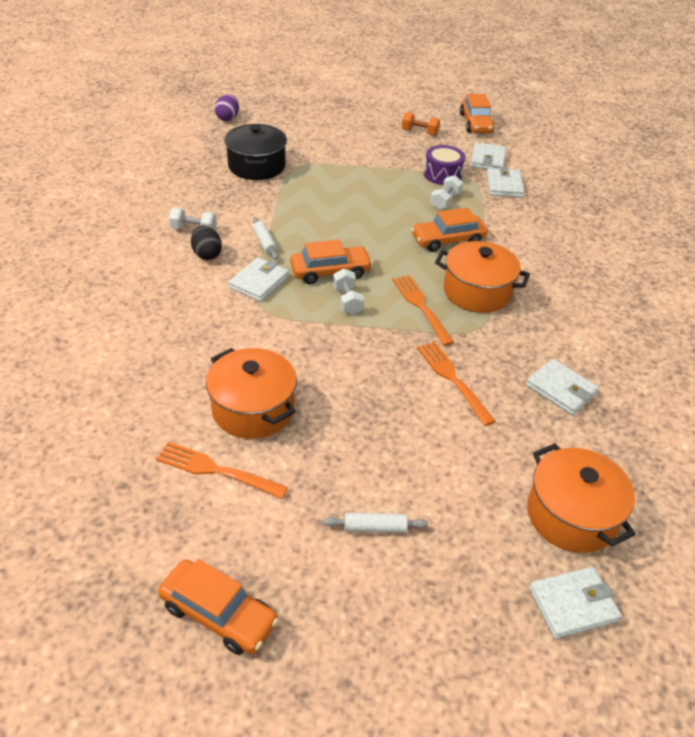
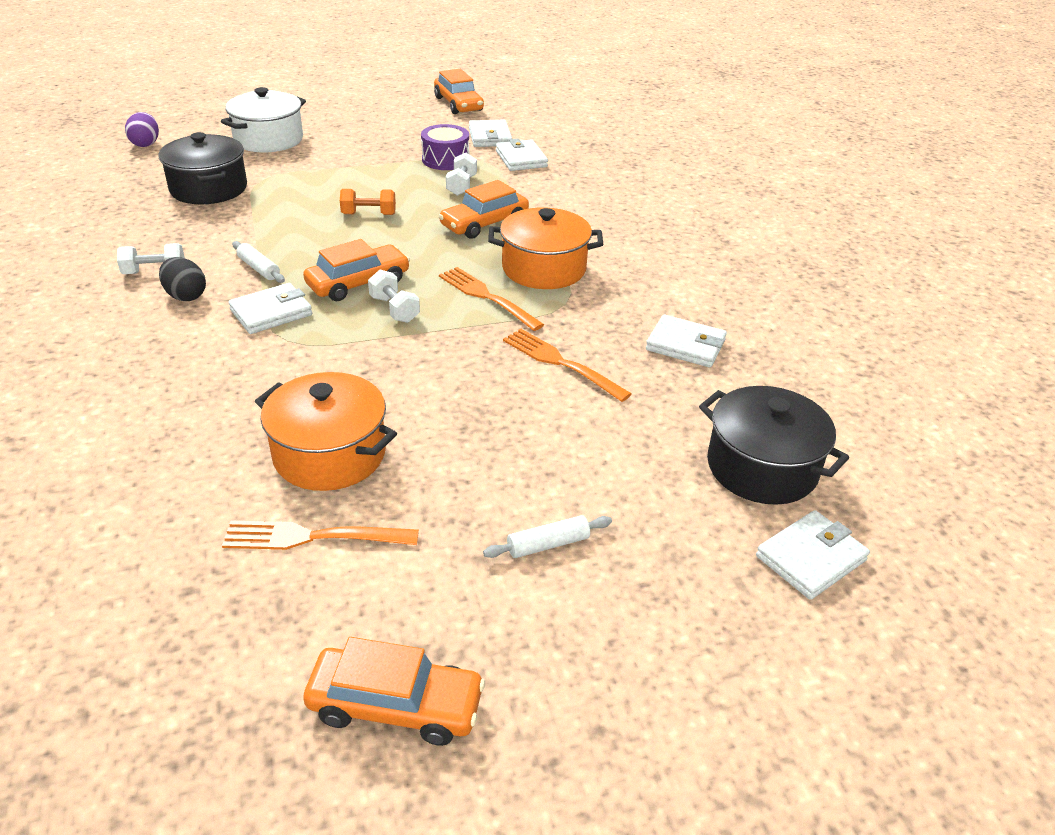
camera: 20 degrees left, 5 degrees down
white wallet [228,257,289,302] -> white wallet turned 45 degrees clockwise [228,283,312,334]
orange dumbbell [402,112,440,136] -> orange dumbbell moved to [340,189,396,215]
orange pot [527,443,636,553] -> black pot [699,386,849,505]
none -> white pot [221,87,306,152]

